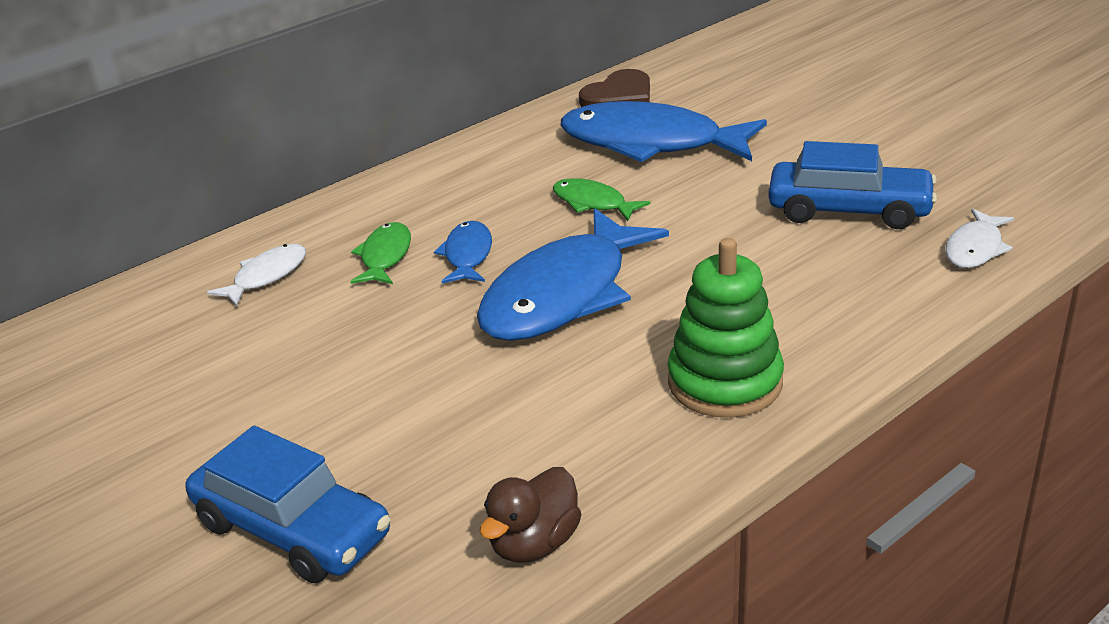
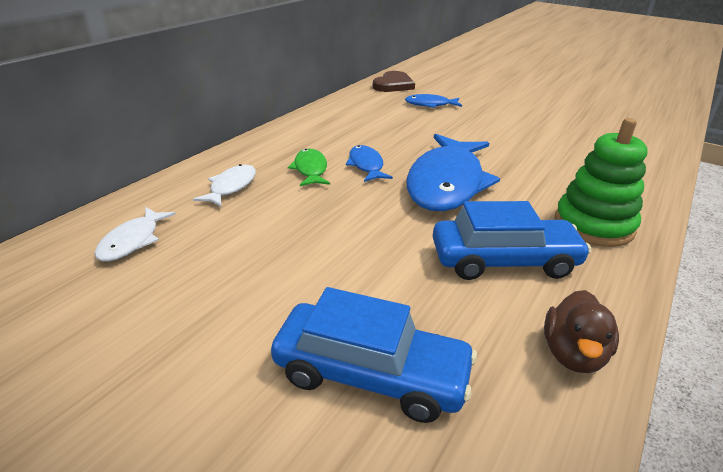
camera: 20 degrees left, 0 degrees up
green fish [553,178,651,221] -> none
blue fish [561,101,767,162] -> blue fish [405,94,462,108], size x0.47
blue car [768,141,937,229] -> blue car moved to [433,201,591,280]
white fish [945,209,1014,268] -> white fish moved to [94,207,176,261]

